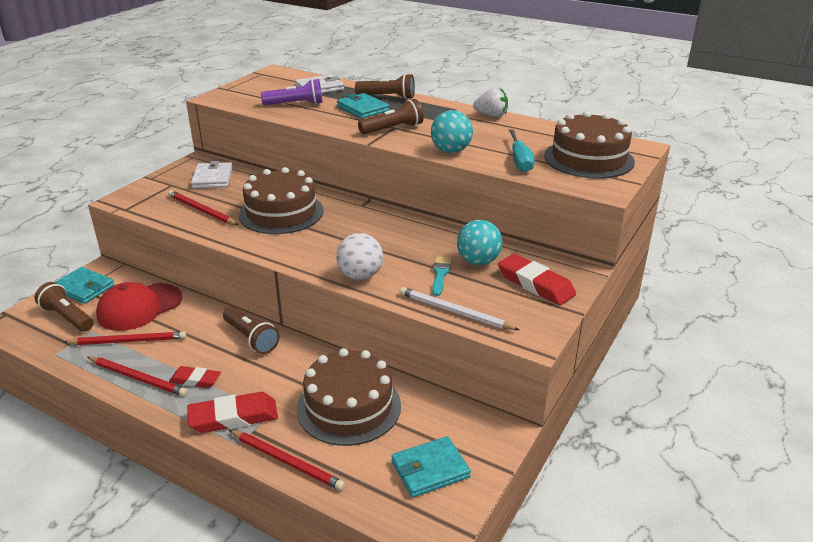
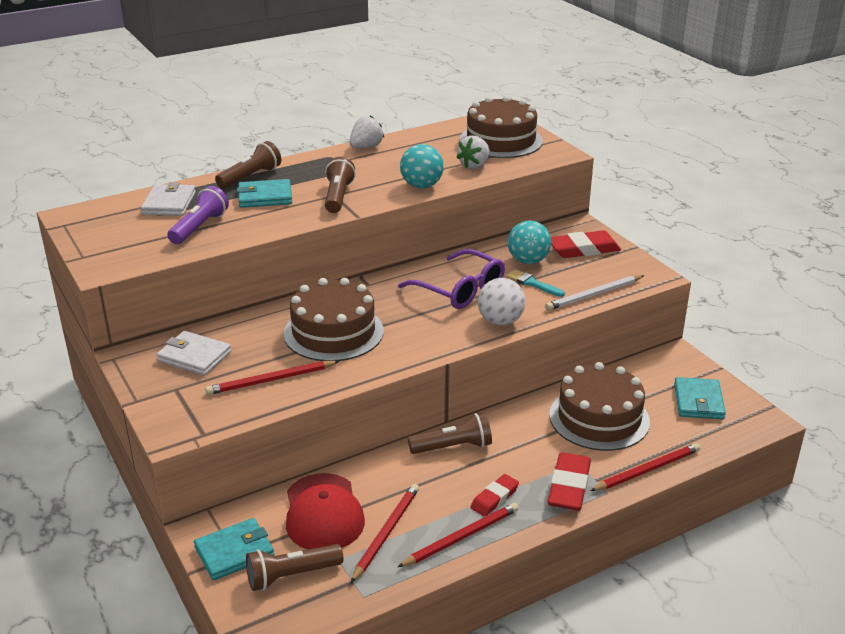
camera: 60 degrees left, 0 degrees up
turquoise screwdriver [509,129,535,172] -> white strawberry [456,135,490,169]
none -> purple glasses [398,249,505,309]

